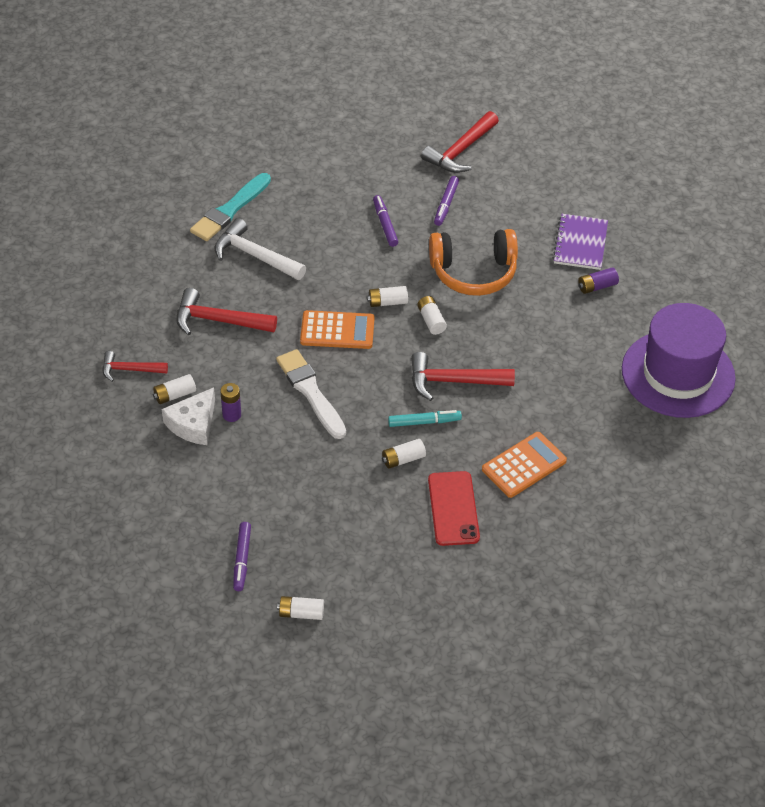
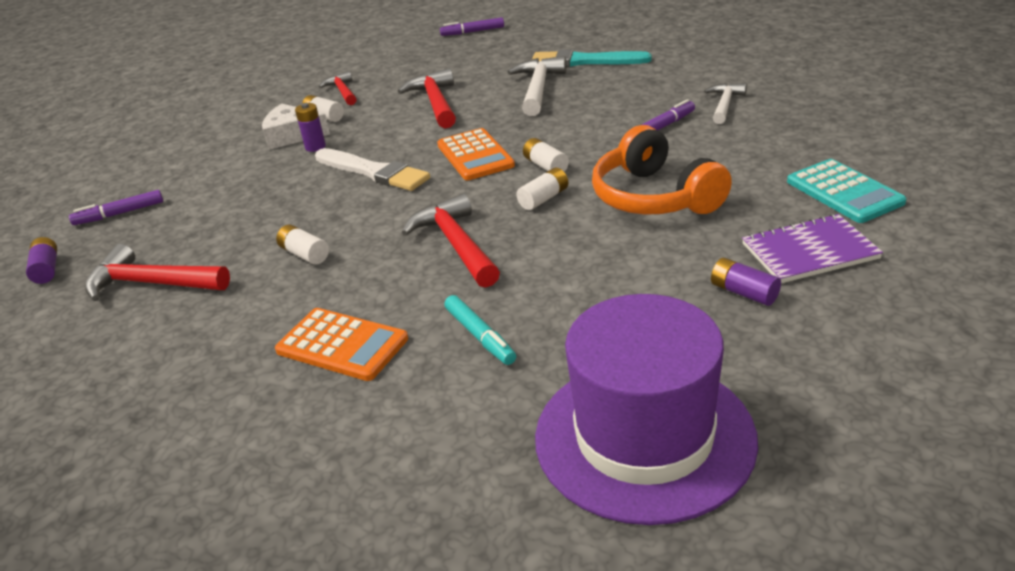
camera: 70 degrees right, 15 degrees down
white brush [276,349,346,439] -> white brush turned 90 degrees clockwise [315,148,430,191]
white battery [277,596,324,620] -> purple battery [26,237,57,284]
turquoise marker [388,410,462,427] -> turquoise marker moved to [444,295,516,365]
red hammer [421,111,499,173] -> red hammer moved to [85,244,230,301]
red phone [428,471,480,546] -> none
purple marker [434,176,459,226] -> purple marker moved to [440,17,504,36]
none -> white hammer [704,83,747,124]
none -> turquoise calculator [787,159,907,223]

